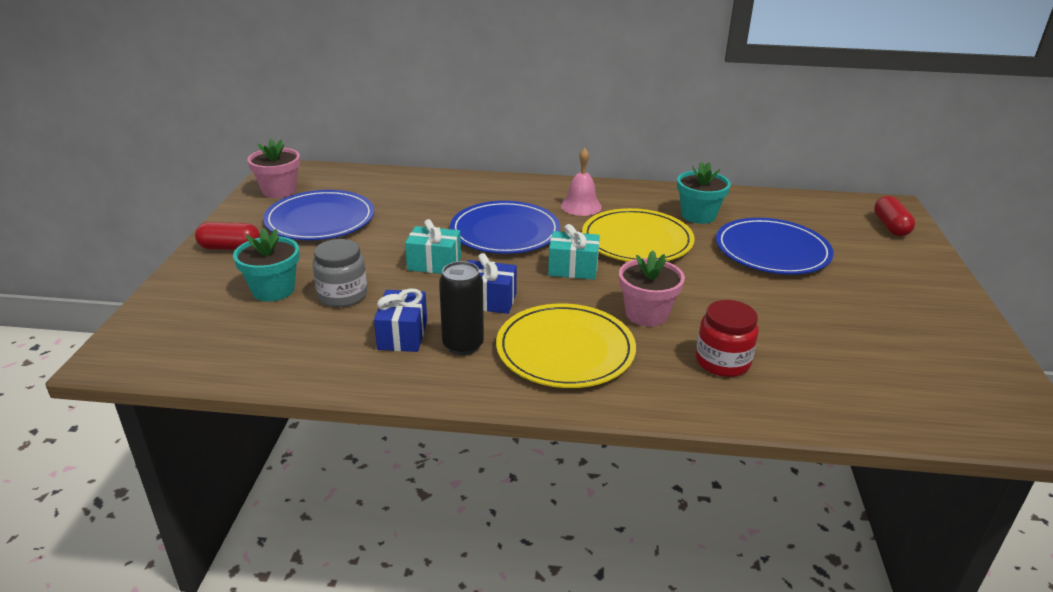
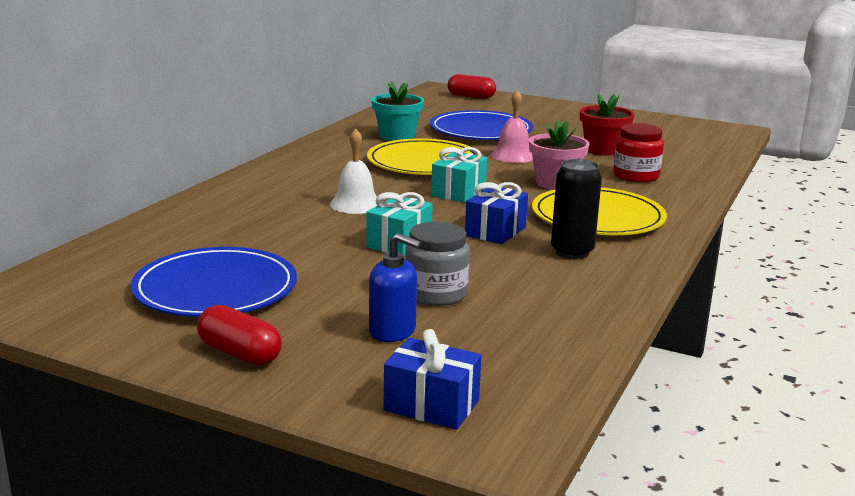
camera: 70 degrees left, 10 degrees down
red capsule [195,222,260,250] -> red capsule turned 75 degrees counterclockwise [197,305,282,365]
turquoise flower pot [233,228,299,302] -> blue soap dispenser [369,233,421,342]
pink flower pot [247,139,300,198] -> none
blue gift [374,288,427,352] -> blue gift moved to [384,329,481,430]
blue plate [450,201,560,254] -> white bell [330,128,377,214]
pink bell [561,148,602,216] -> pink bell moved to [491,90,533,163]
none -> red flower pot [580,94,634,155]

